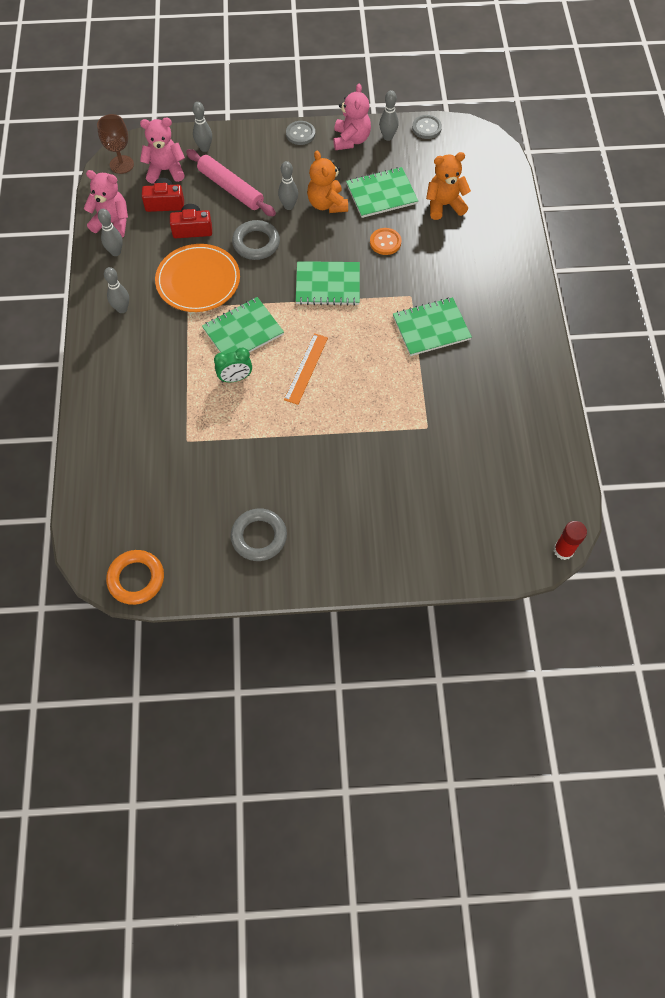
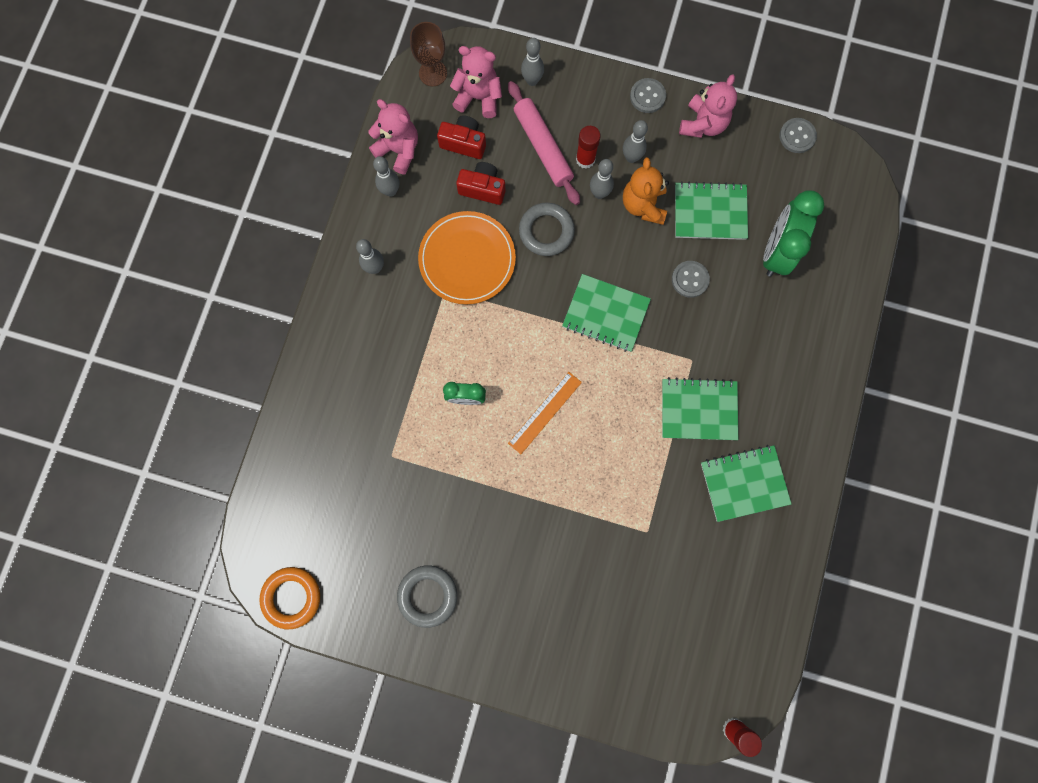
camera: 20 degrees right, 15 degrees up
green notebook [202,297,284,354] -> green notebook moved to [701,445,792,522]
orange button [370,228,402,255] -> grey button [672,261,710,298]
grey bowling pin [379,90,399,141] -> grey bowling pin moved to [623,120,648,163]
orange teddy bear [426,152,471,220] -> green clock [763,190,824,277]
none -> red glue stick [576,126,601,169]

